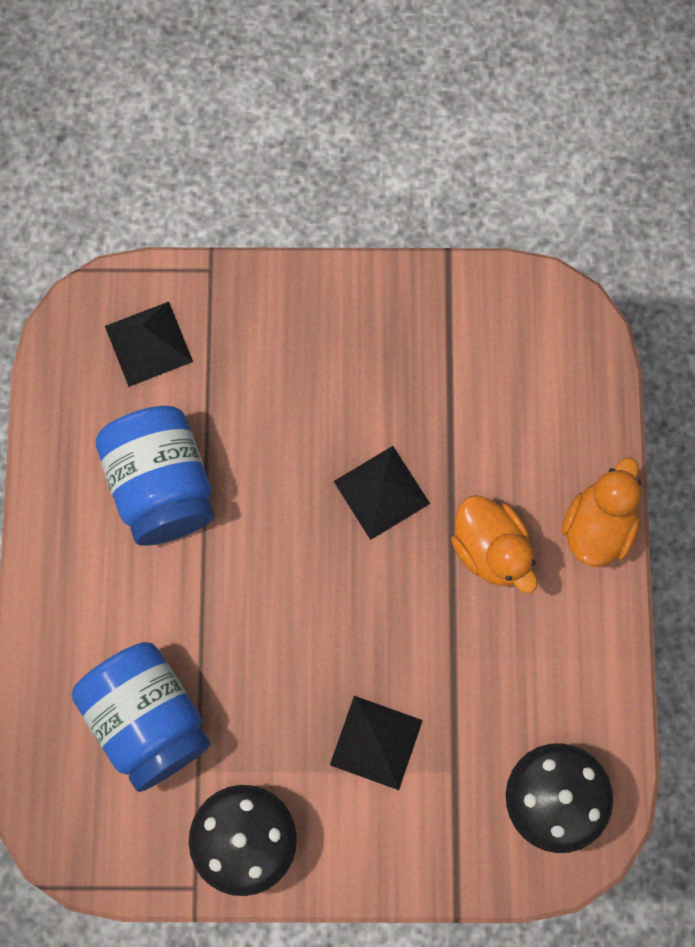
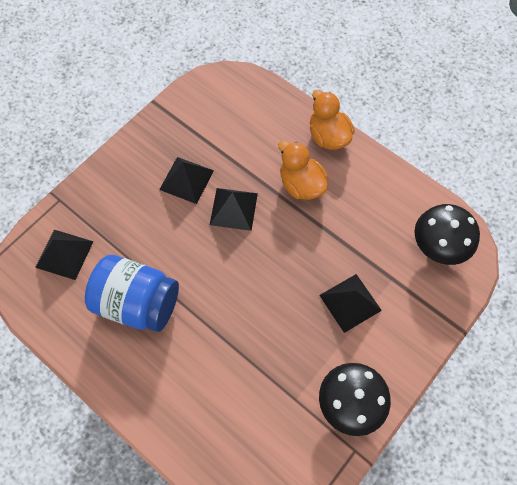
camera: 50 degrees left, 10 degrees down
blue jar [72,642,211,792] -> none
orange duck [451,495,537,594] -> orange duck turned 135 degrees counterclockwise [278,141,328,200]
none -> black pyramid [159,157,214,204]

